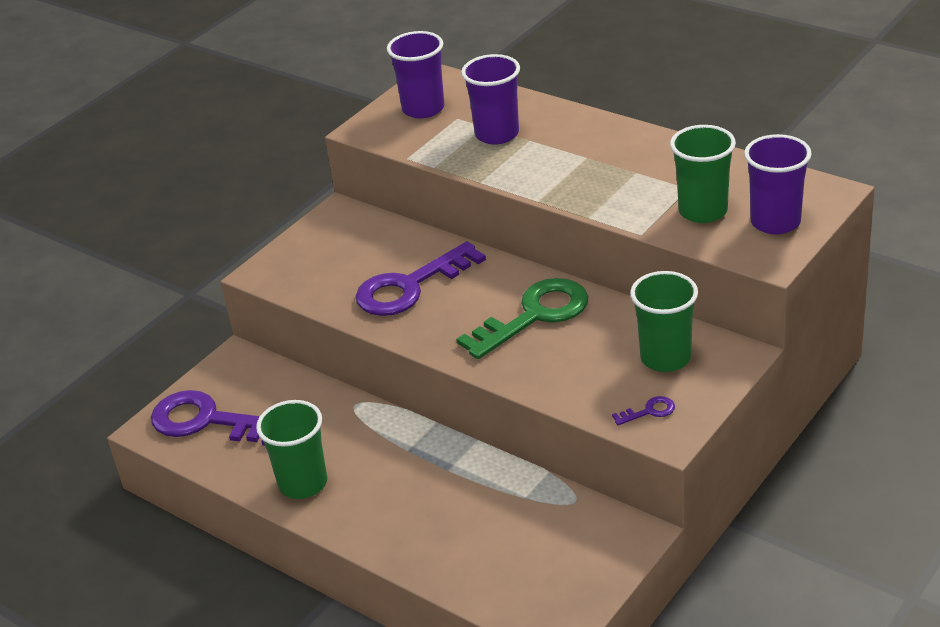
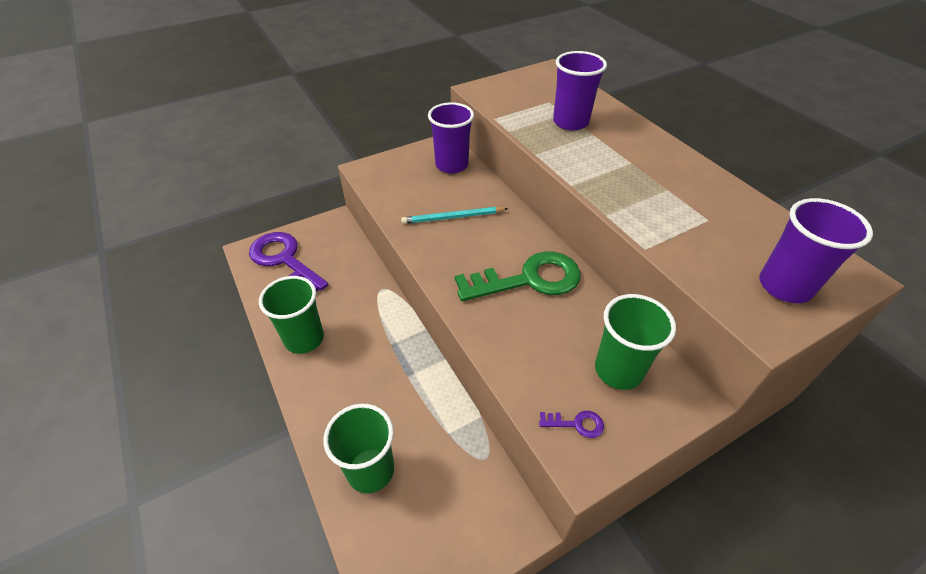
camera: 20 degrees right, 10 degrees up
purple key [355,242,486,316] -> turquoise pencil [401,207,508,224]
purple cup [387,31,444,119] -> purple cup moved to [428,102,474,173]
green cup [670,125,736,223] -> green cup moved to [324,404,394,493]

